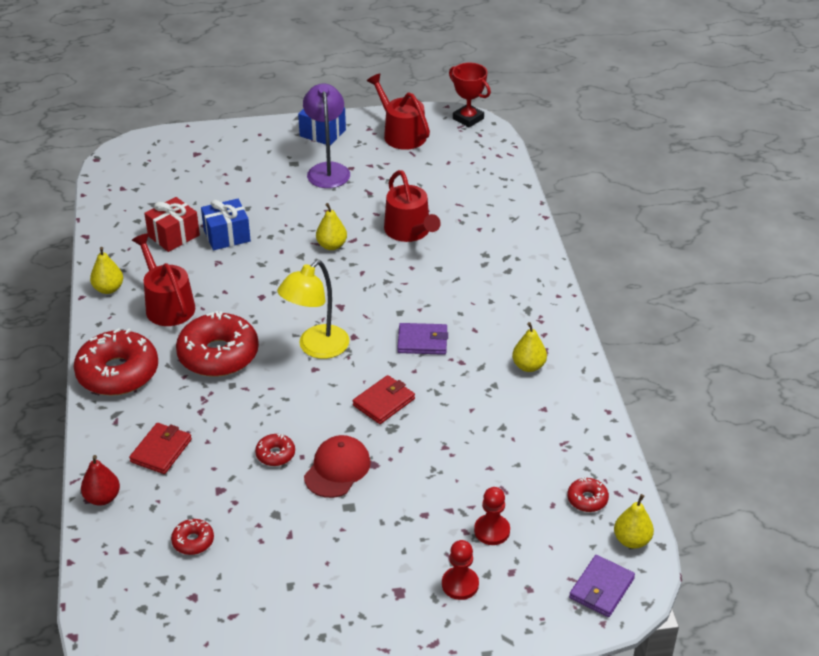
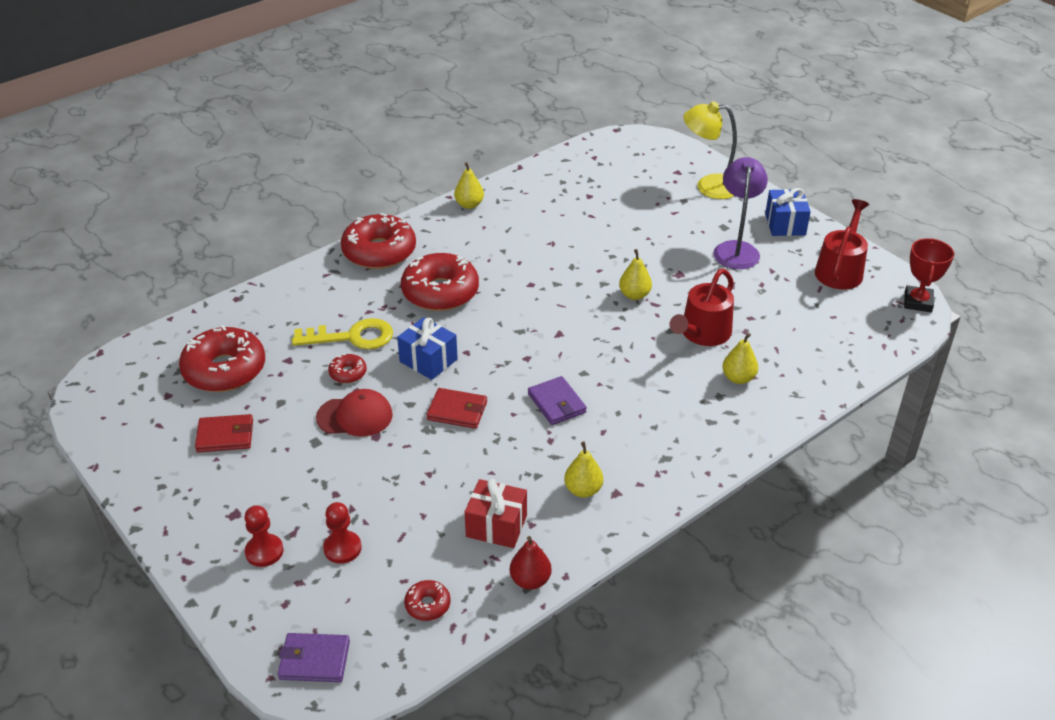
camera: 60 degrees right, 0 degrees up
red pear [81,455,120,506] -> red pear moved to [510,536,552,590]
red wallet [129,423,192,474] -> red wallet moved to [195,414,253,452]
red watering can [132,233,195,326] -> none
red gift [144,197,200,252] -> red gift moved to [465,479,527,548]
red donut [171,519,214,555] -> red donut [179,325,265,392], size x2.21
blue gift [201,199,251,250] -> blue gift moved to [397,317,458,380]
yellow lamp [277,260,350,359] -> yellow lamp moved to [683,101,737,199]
purple lamp [303,83,350,188] -> purple lamp turned 45 degrees counterclockwise [713,157,768,269]
yellow pear [614,494,654,549] -> yellow pear moved to [722,333,758,384]
none -> yellow key [292,318,393,350]

